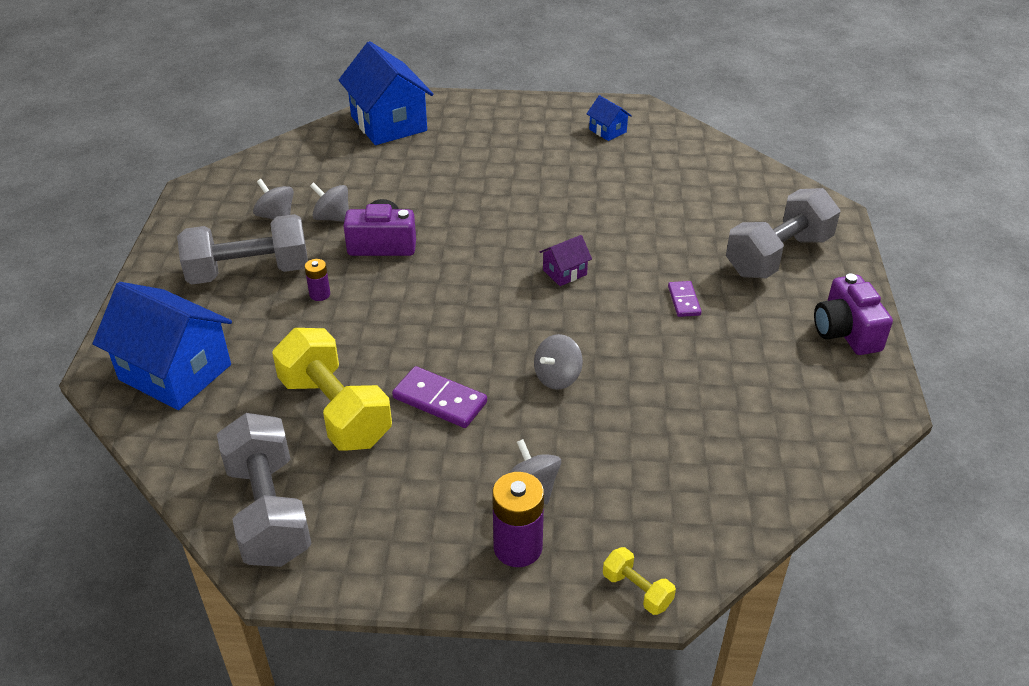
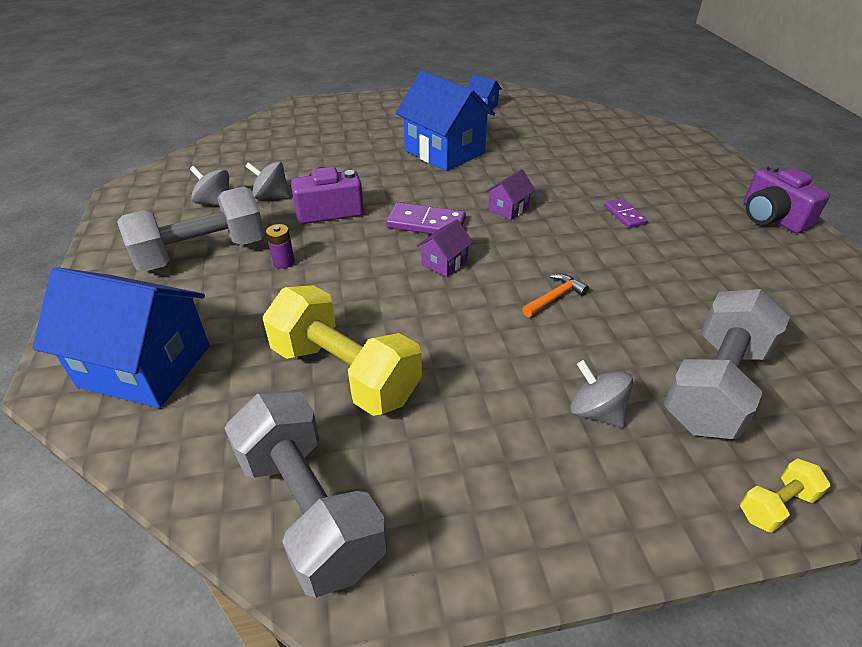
camera: 15 degrees left, 0 degrees up
blue house [339,41,433,145] -> blue house moved to [395,70,495,171]
purple domino [392,366,487,428] -> purple domino moved to [386,202,466,234]
purple battery [492,472,544,567] -> none
grey spinning top [534,334,583,390] -> orange hammer [522,274,589,317]
yellow dumbbell [603,547,676,615] -> yellow dumbbell turned 60 degrees counterclockwise [740,458,831,533]
grey dumbbell [726,188,840,278] -> grey dumbbell moved to [663,289,790,439]
none -> purple house [417,219,473,277]

